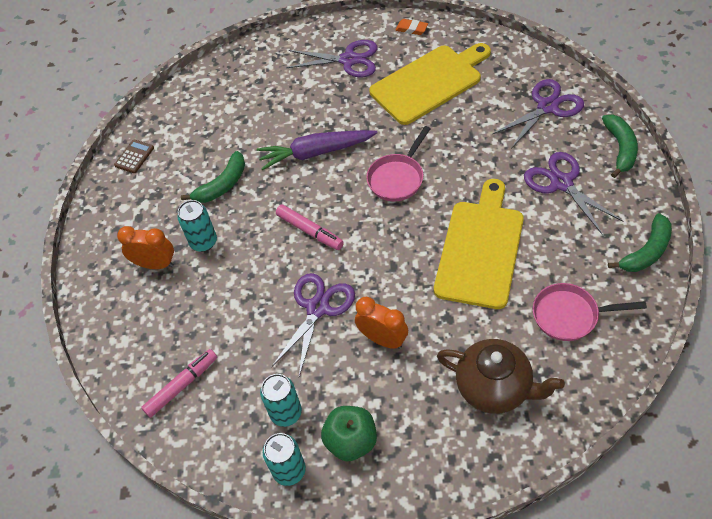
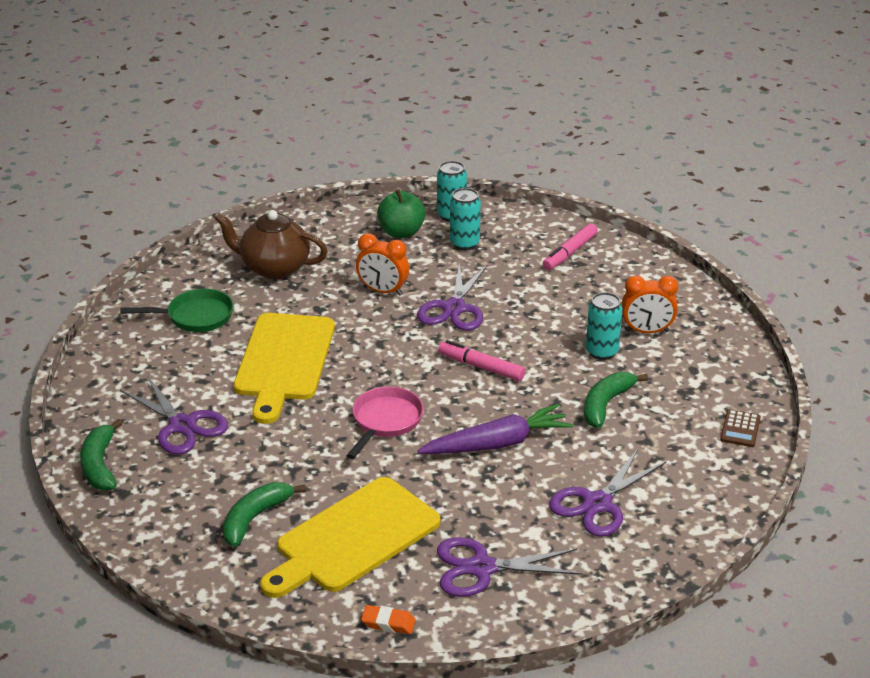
camera: 165 degrees right, 20 degrees down
purple scissors [492,79,584,149] -> purple scissors moved to [549,449,666,537]
pink pan [533,283,647,341] -> green pan [120,289,233,332]
green banana [608,213,672,272] -> green banana moved to [223,482,306,547]

